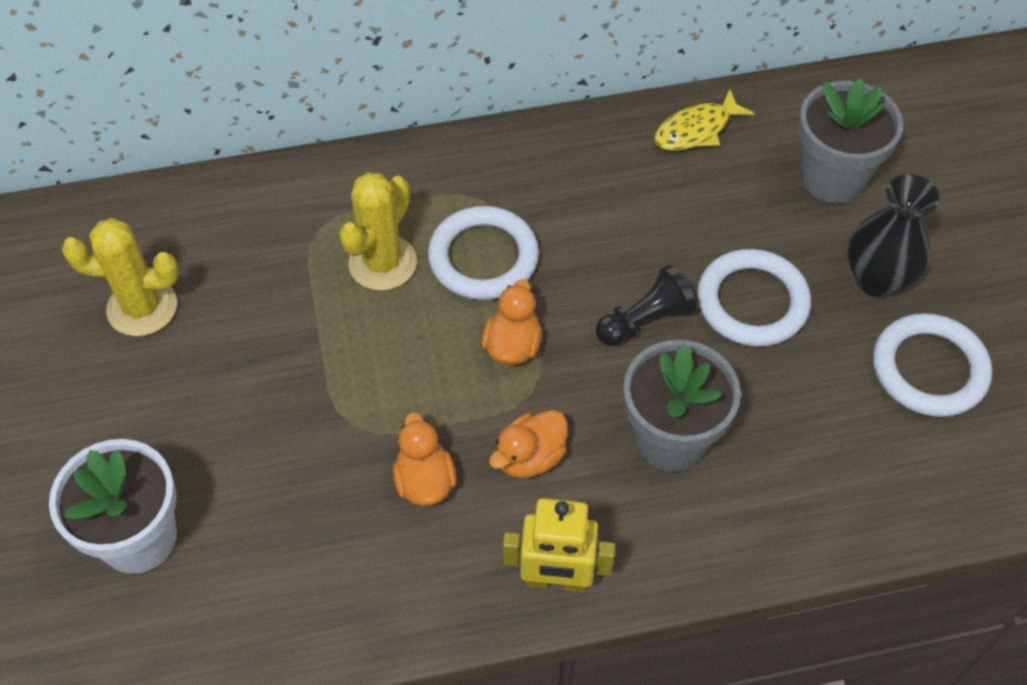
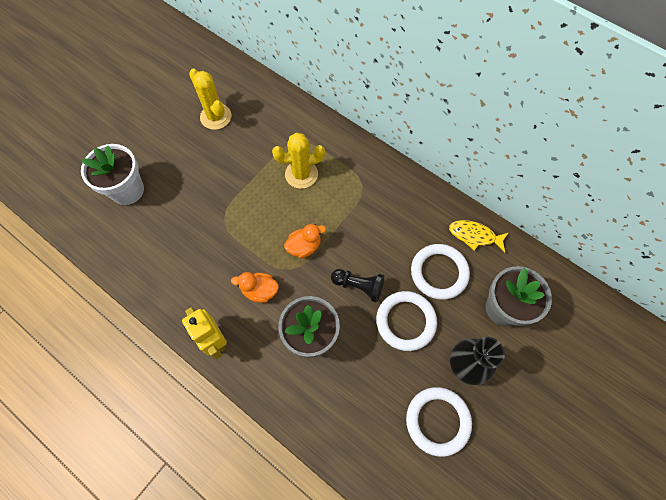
camera: 50 degrees right, 10 degrees up
orange duck [393,412,457,506] -> none
white ring [428,206,539,300] -> white ring moved to [411,244,470,300]

